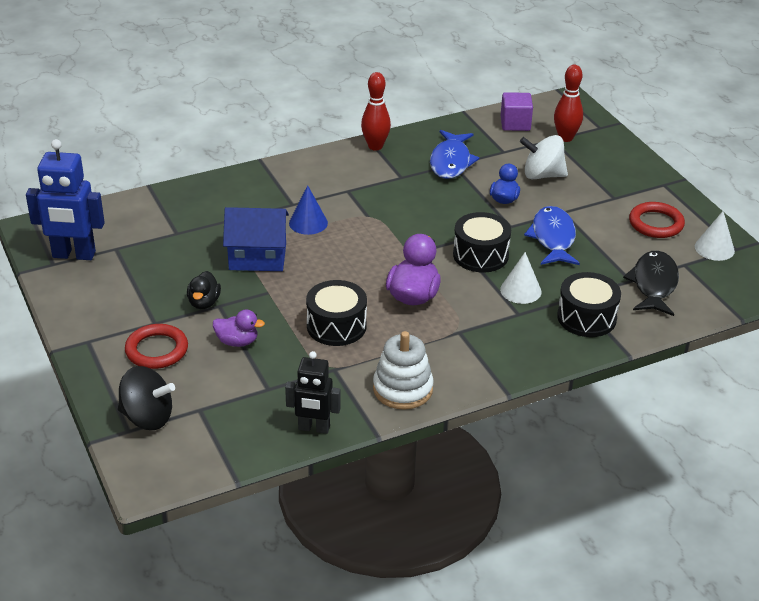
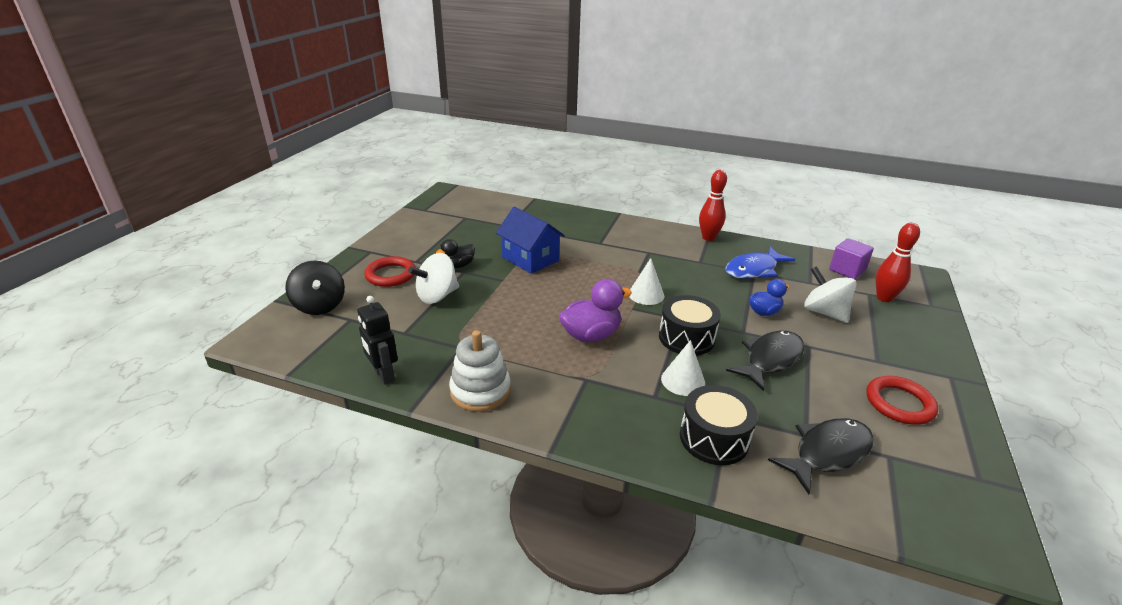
camera: 45 degrees right, 5 degrees down
blue robot [26,139,105,260] -> none
purple duck [213,310,265,347] -> white spinning top [408,253,459,304]
blue cone [289,185,328,235] -> none
black drum [306,280,367,346] -> none
blue fish [524,206,580,265] -> black fish [726,330,805,391]
white cone [695,211,735,261] -> white cone moved to [629,258,665,305]

